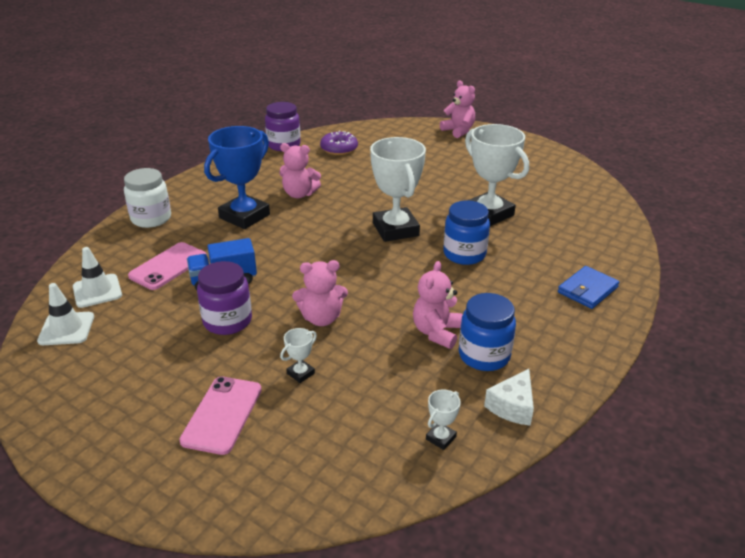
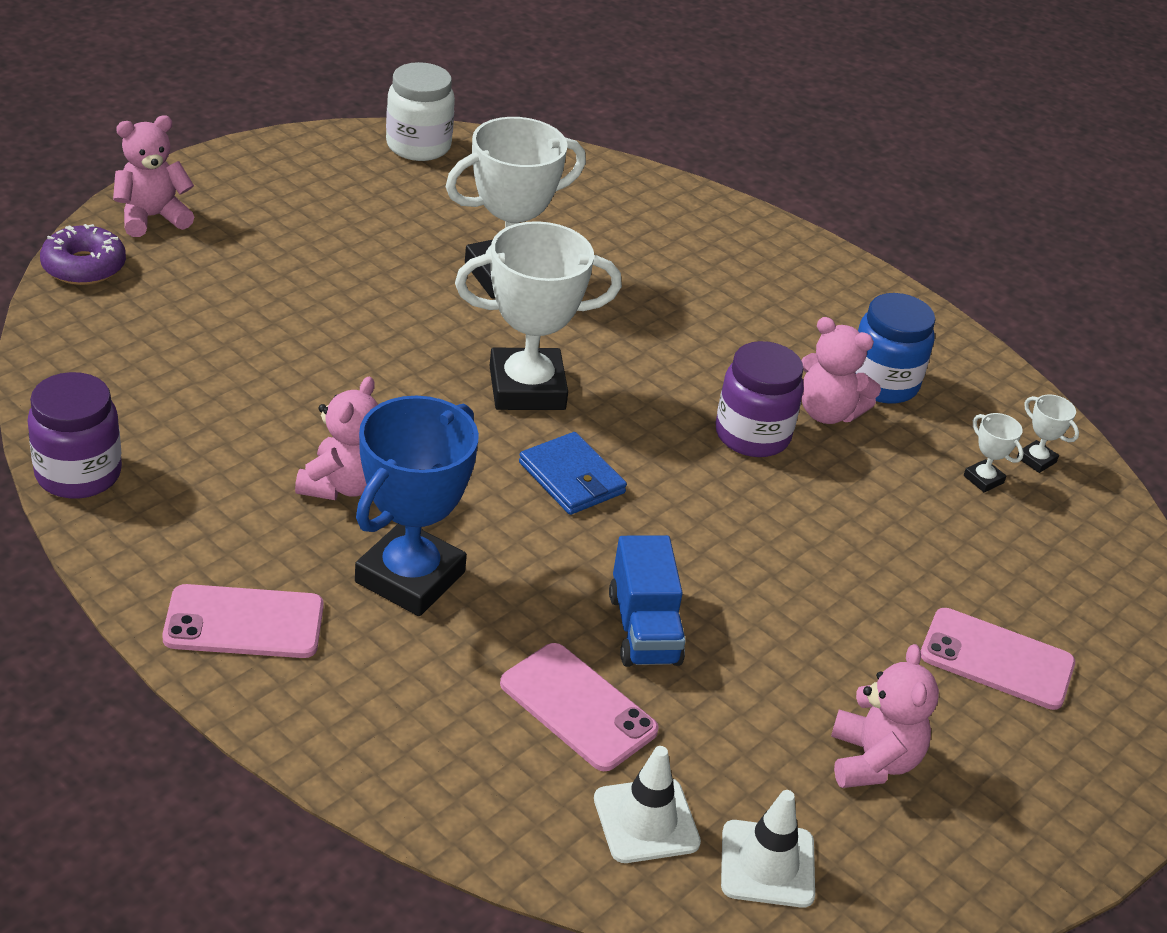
camera: 85 degrees left, 5 degrees up
white jar [124,168,171,228] -> white jar moved to [386,62,455,161]
purple jar [197,261,252,335] -> purple jar moved to [716,341,804,457]
blue trophy [204,126,270,229] -> blue trophy turned 75 degrees clockwise [355,396,479,616]
white trophy [280,328,317,383] -> white trophy moved to [964,413,1024,492]
pink teddy bear [292,260,348,326] -> pink teddy bear moved to [831,644,939,788]
purple donut [320,130,358,155] -> purple donut moved to [40,224,126,285]
blue jar [443,201,490,265] -> none
white cheese [484,369,534,426] -> none
blue wallet [558,266,619,309] -> blue wallet moved to [519,432,627,515]
none -> pink phone [162,584,324,658]

